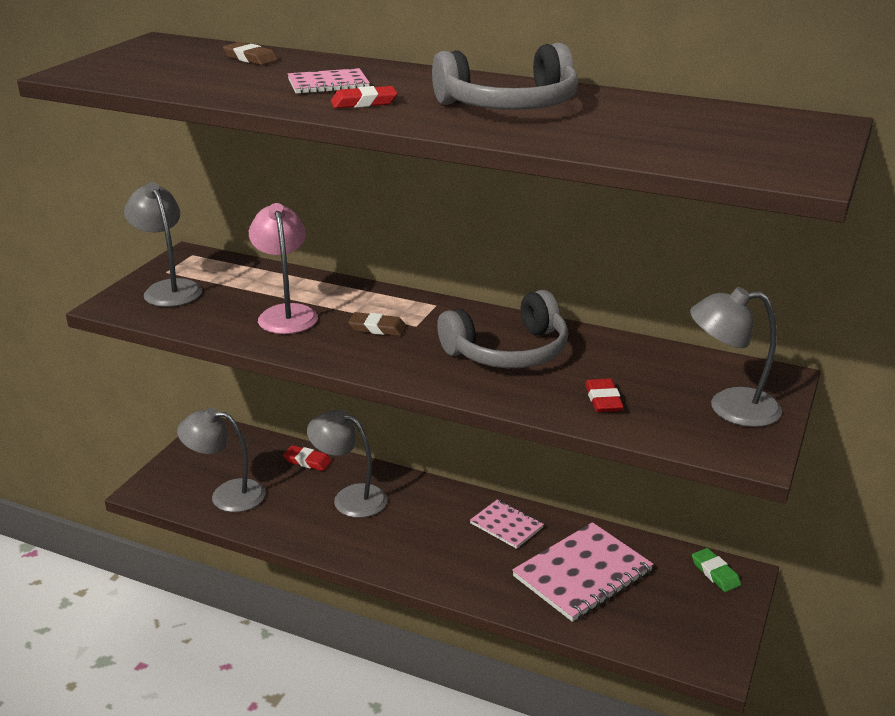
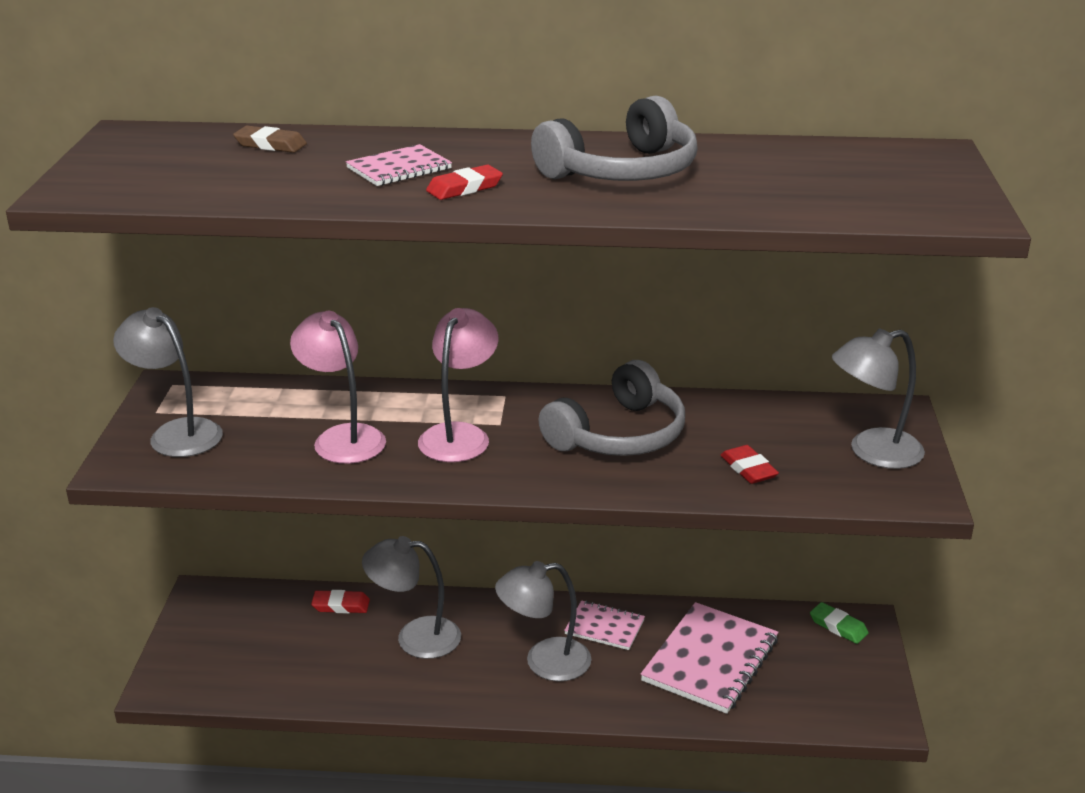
camera: 20 degrees left, 0 degrees up
grey lamp [177,408,266,512] -> grey lamp moved to [495,561,592,681]
brown eraser [348,312,406,336] -> pink lamp [418,308,498,462]

